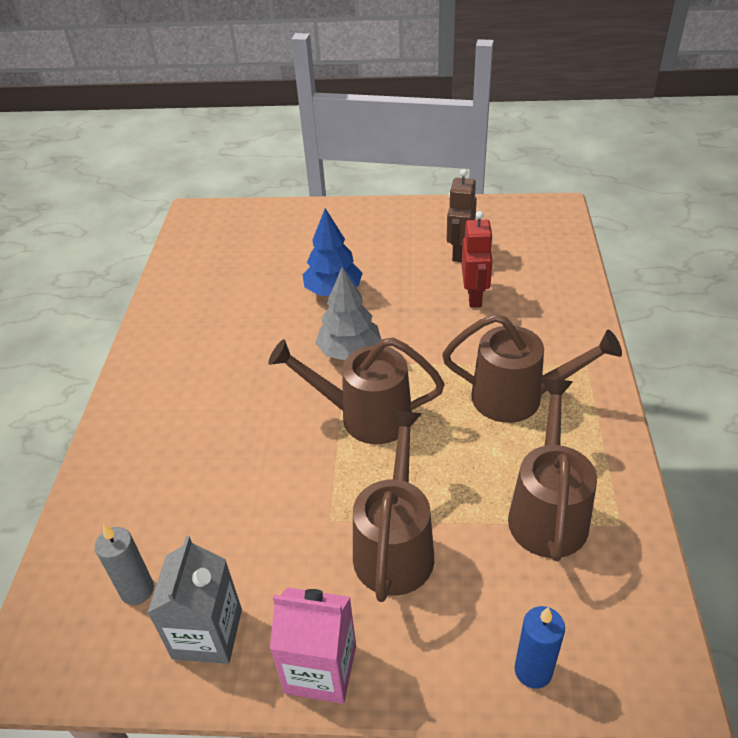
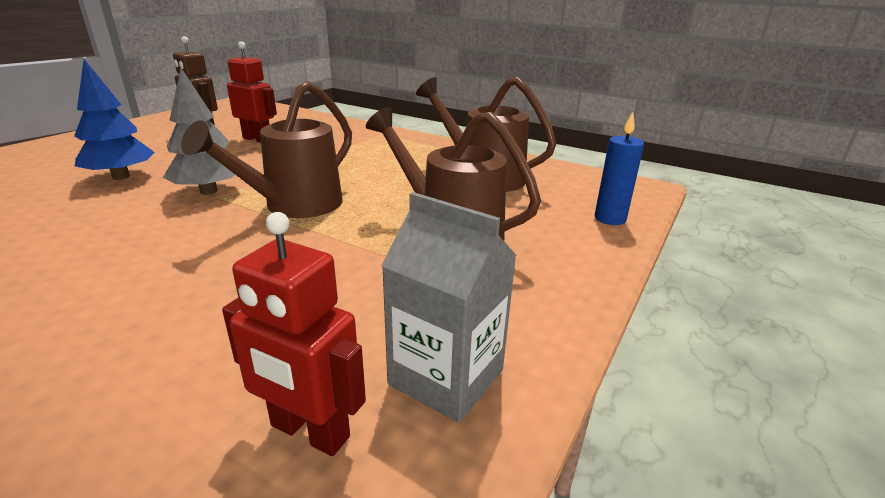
camera: 65 degrees left, 15 degrees down
grey candle [95,524,154,605] -> red robot [222,212,366,456]
pink carton [270,587,356,704] -> none
brown watering can [442,314,622,423] -> none

